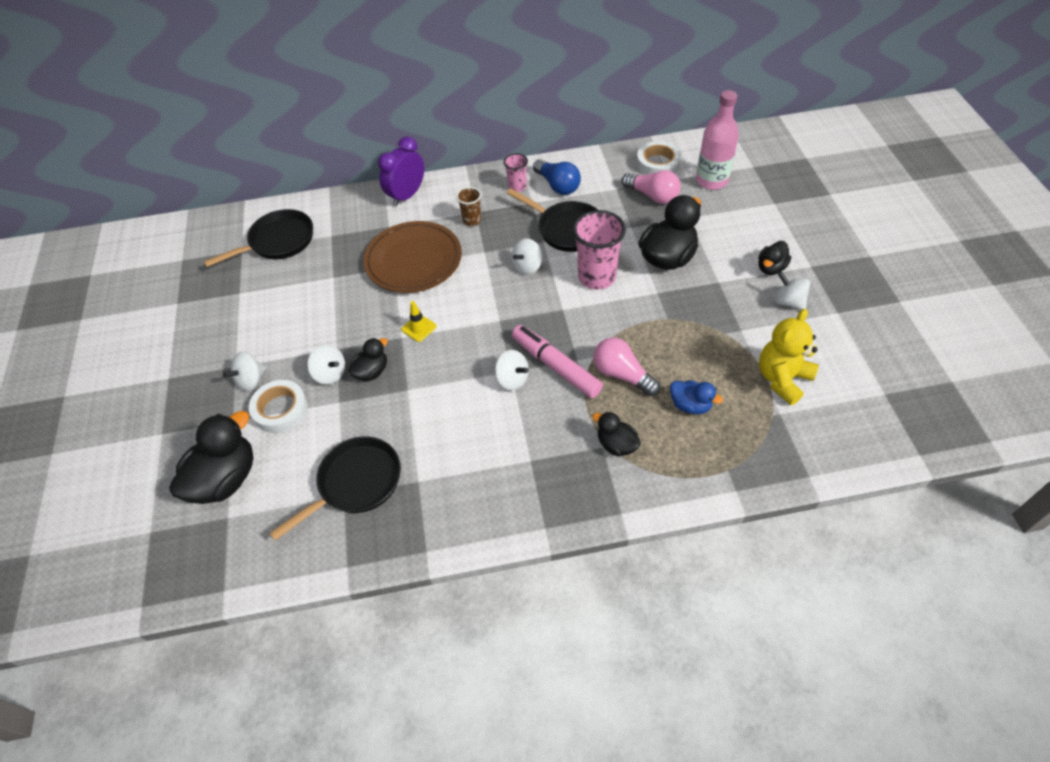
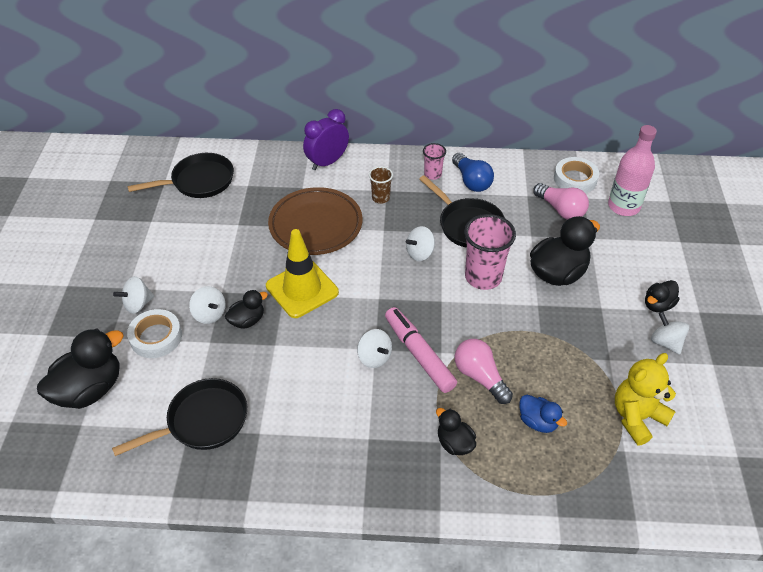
camera: 10 degrees right, 5 degrees down
yellow traffic cone [401,301,437,342] -> yellow traffic cone [266,229,339,318], size x2.20

